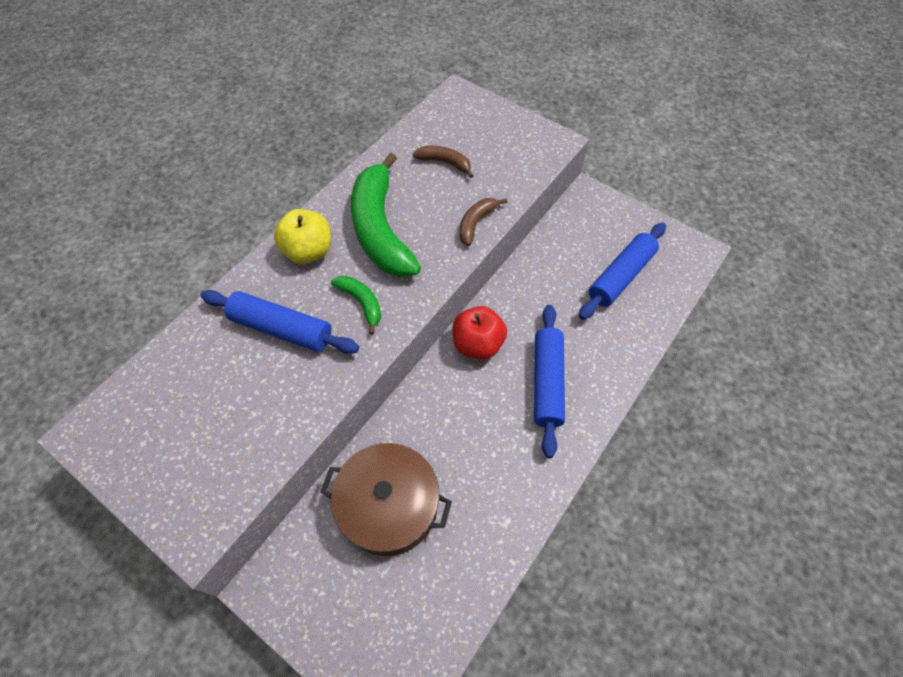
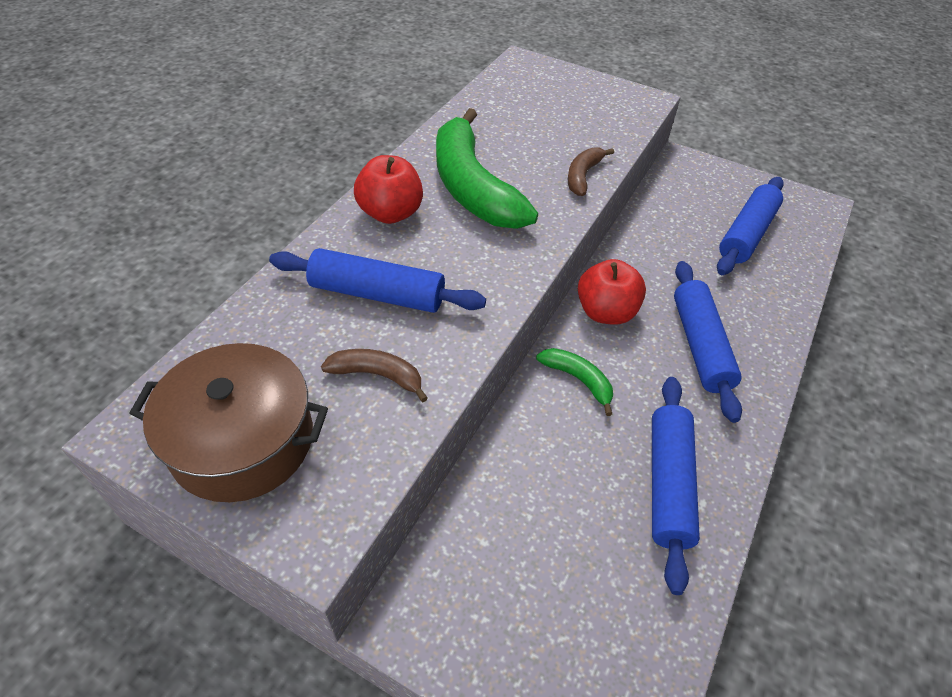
camera: 10 degrees left, 10 degrees down
yellow apple [274,209,331,264] -> red apple [354,155,423,224]
brown pot [320,443,452,556] -> brown pot moved to [129,343,328,502]
green banana [331,276,381,335] -> green banana moved to [536,348,613,416]
brown banana [413,146,474,178] -> brown banana moved to [321,349,428,402]
none -> blue rolling pin [652,377,700,595]

